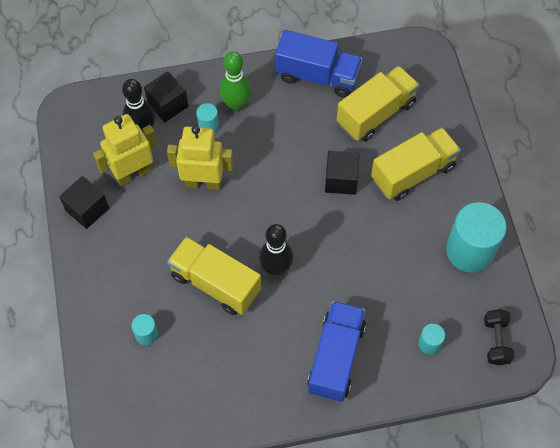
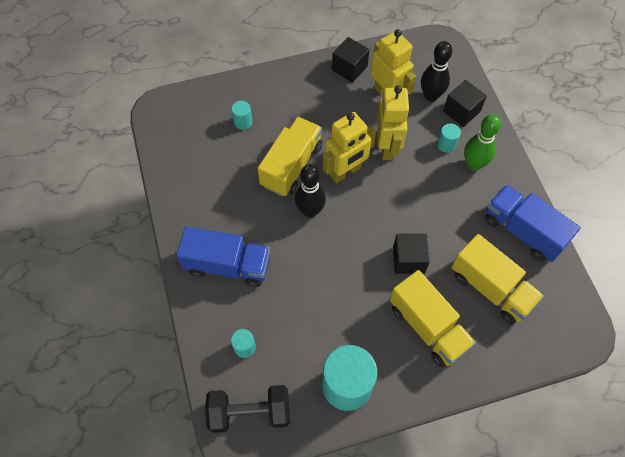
camera: 85 degrees right, 0 degrees up
blue truck [275,30,362,97] -> blue truck turned 120 degrees clockwise [485,185,581,262]
black dumbbell [484,309,514,365] -> black dumbbell [205,385,290,433], size x1.55
none -> yellow robot [323,112,376,183]

